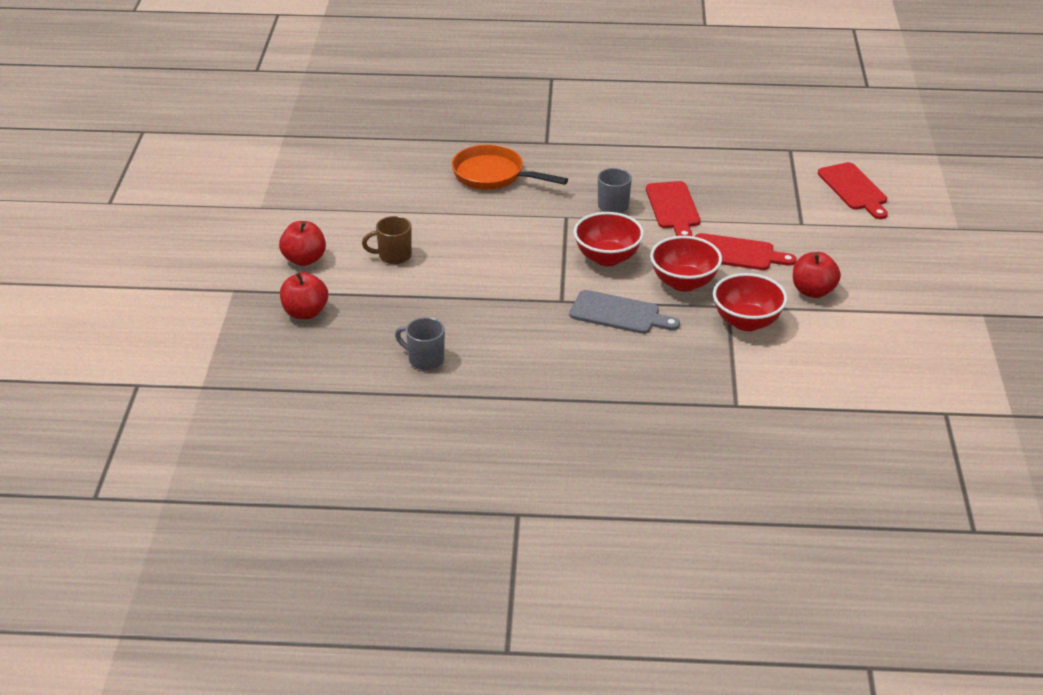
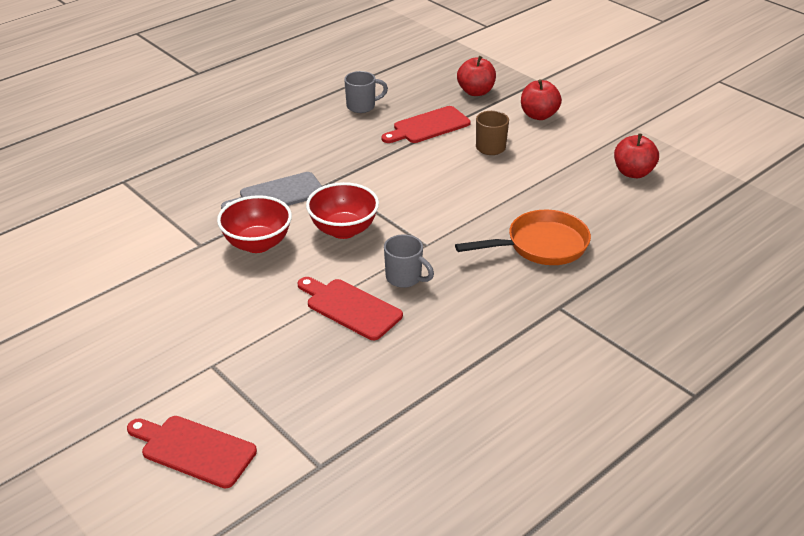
camera: 135 degrees right, 0 degrees up
red cutting board [695,233,796,270] -> red cutting board moved to [382,106,471,143]
red bowl [713,273,787,331] -> none
red apple [793,252,841,298] -> red apple moved to [614,133,659,178]

